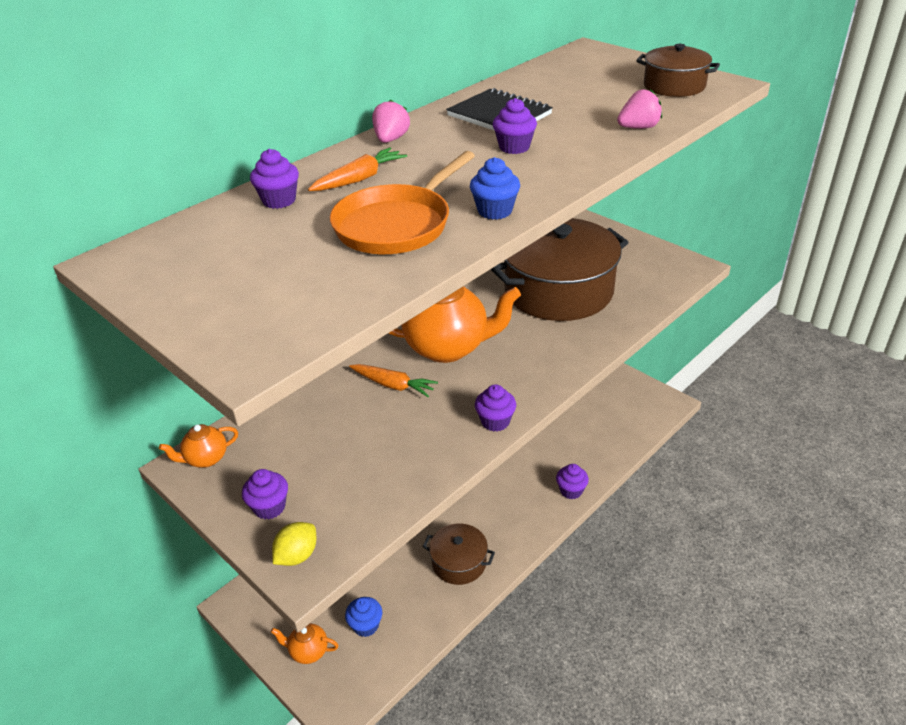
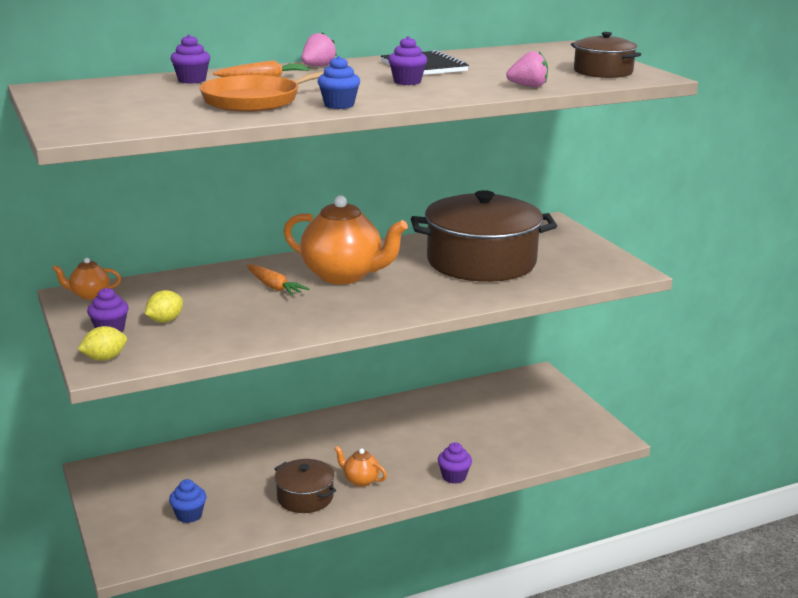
camera: 20 degrees right, 15 degrees down
orange teapot [271,623,339,664] -> orange teapot moved to [334,446,387,487]
purple cupcake [475,384,516,432] -> none
none -> yellow lemon [145,290,183,323]

